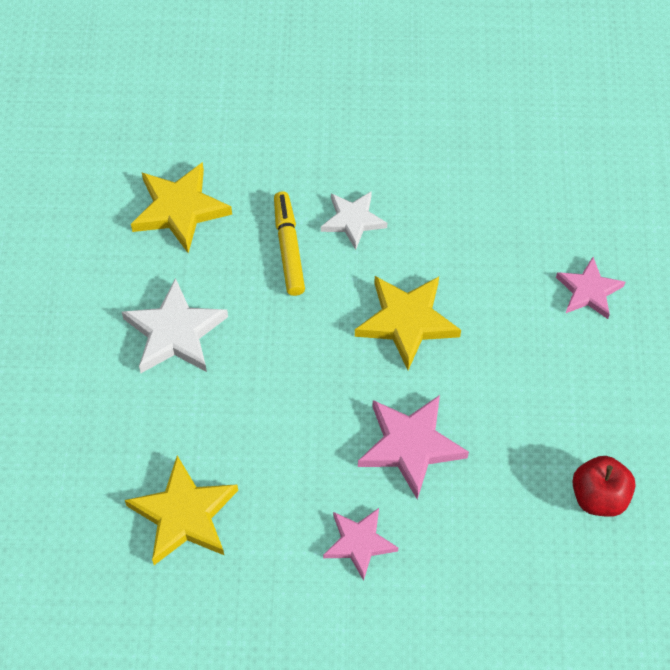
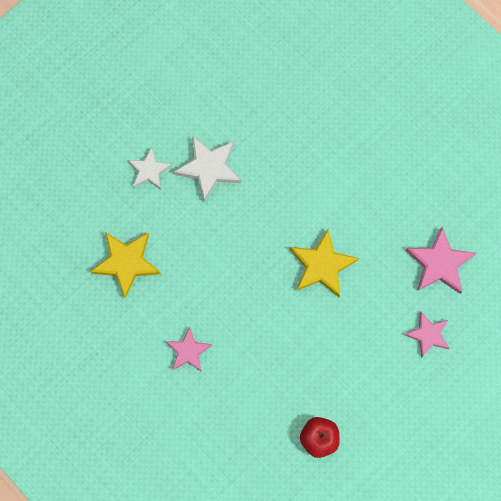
camera: 45 degrees right, 15 degrees up
yellow star [131,162,232,253] -> none
yellow marker [274,191,305,296] -> none
white star [321,191,387,250] -> white star moved to [128,147,172,190]
pink star [358,395,469,499] -> pink star moved to [405,227,476,294]

